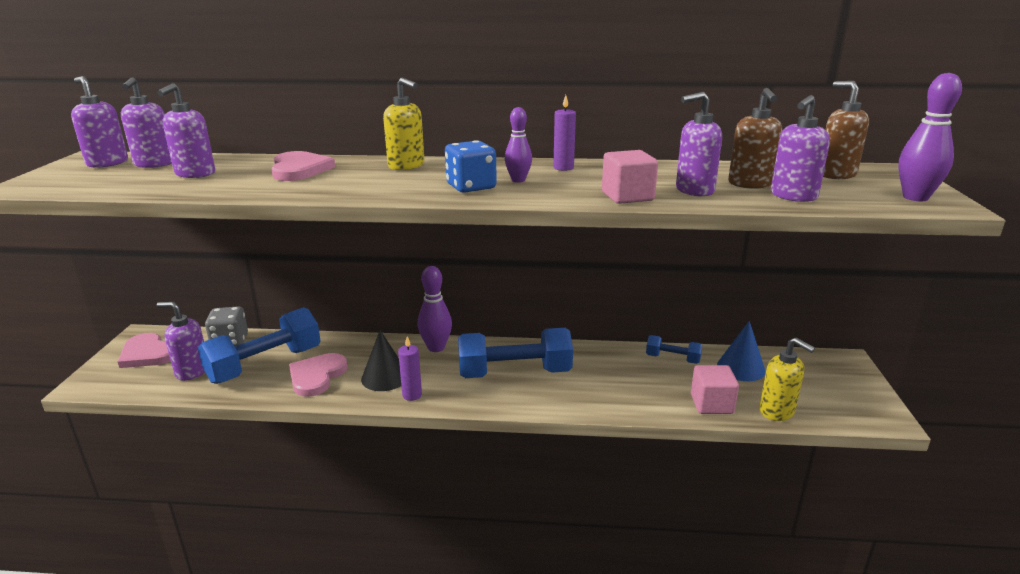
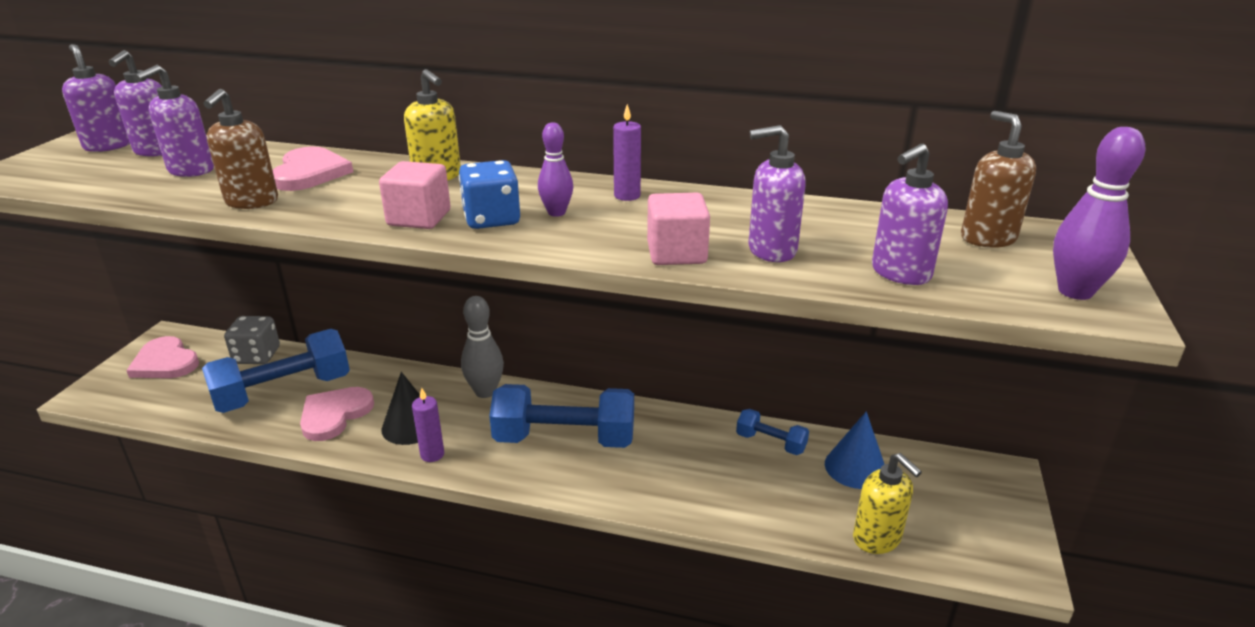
camera: 10 degrees right, 5 degrees up
purple soap dispenser [157,302,205,381] -> none
purple bowling pin [418,266,452,352] -> grey bowling pin [461,296,504,398]
pink cube [691,365,739,414] -> pink cube moved to [379,161,450,229]
brown soap dispenser [728,88,782,189] -> brown soap dispenser moved to [203,89,278,209]

